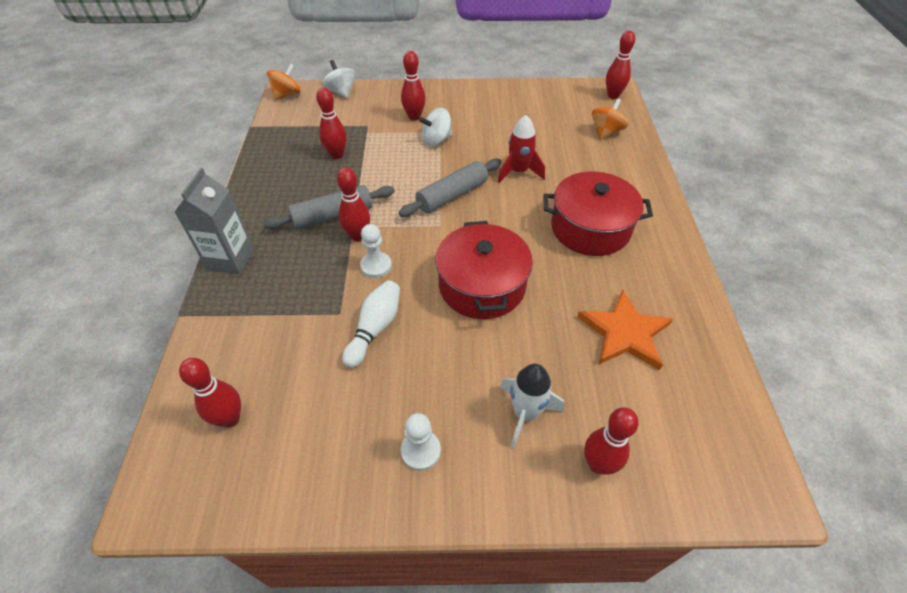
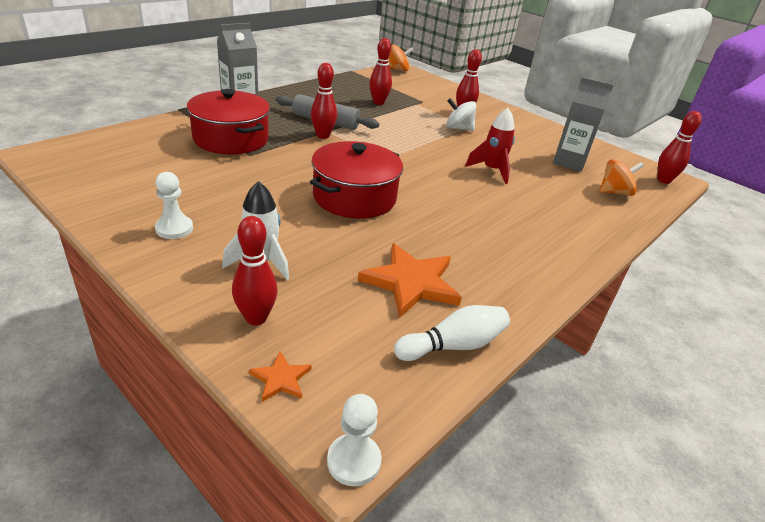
camera: 40 degrees right, 15 degrees down
red bowling pin [179,358,241,428] -> none
white spinning top [323,60,356,98] -> none
white bowling pin [342,281,400,368] -> white bowling pin moved to [394,305,510,361]
white pawn [360,224,392,278] -> white pawn moved to [327,394,382,486]
grey rolling pin [399,158,502,217] -> none
red pot [543,171,653,256] -> red pot moved to [187,89,270,154]
none -> orange star [249,351,312,402]
none -> grey carton [553,77,614,172]

